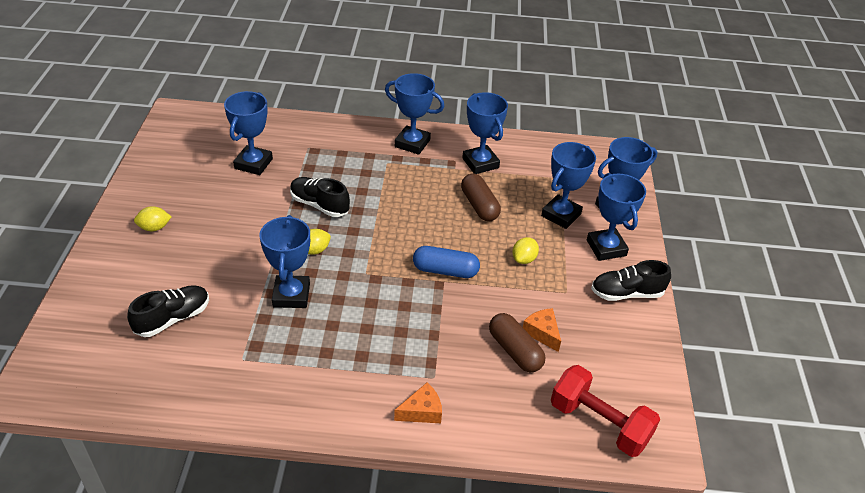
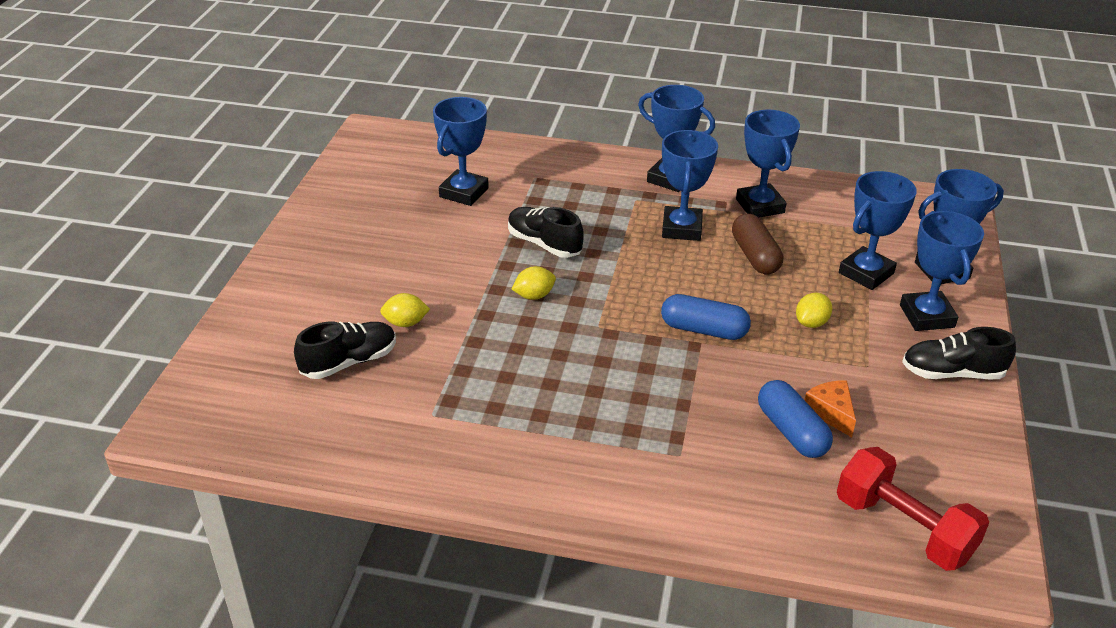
camera: 10 degrees right, 5 degrees down
yellow lemon [134,206,172,231] -> yellow lemon moved to [380,293,430,327]
blue trophy [259,215,310,308] -> blue trophy moved to [662,130,718,241]
orange cheese [394,383,442,423] -> none
brown capsule [489,313,545,372] -> blue capsule [758,380,833,458]

